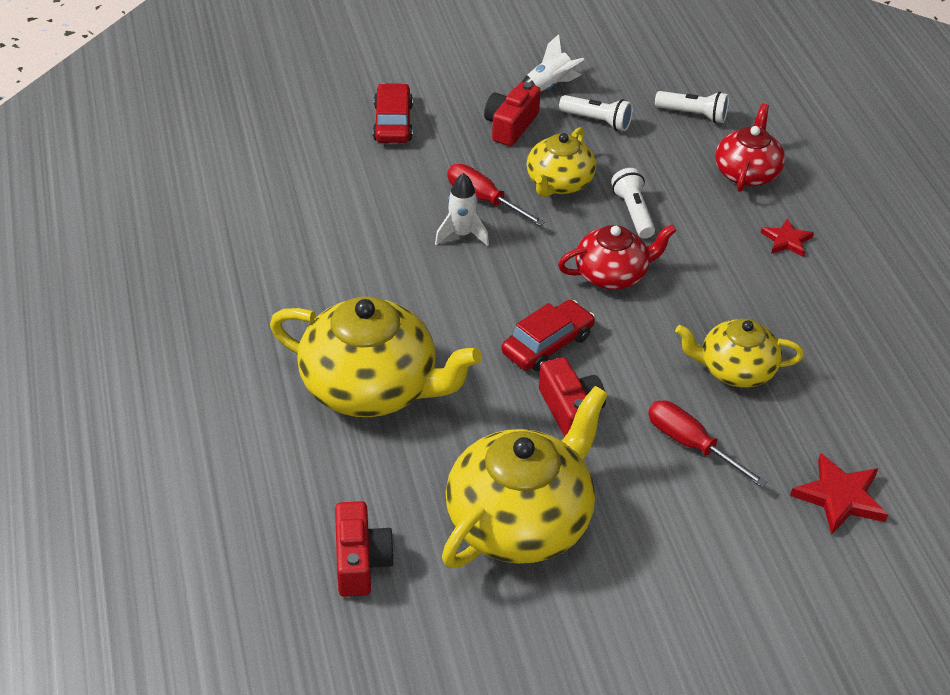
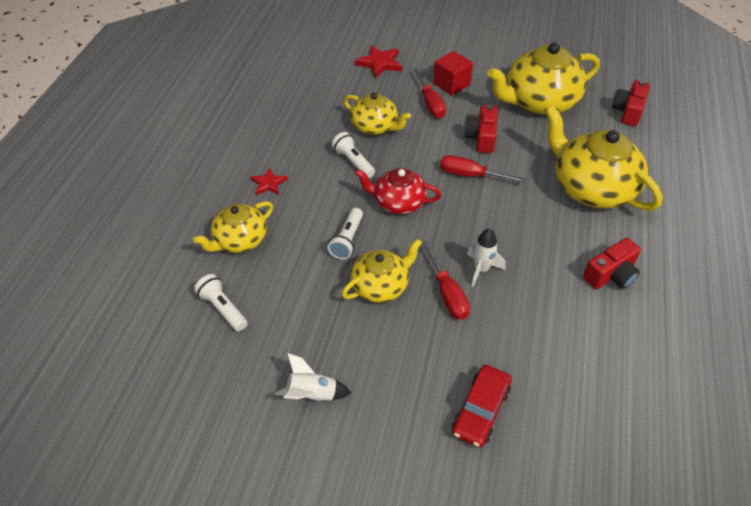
camera: 150 degrees left, 5 degrees up
red camera [484,82,541,146] -> red camera moved to [583,238,641,289]
red car [501,300,595,371] -> red screwdriver [440,155,526,183]
white flashlight [559,95,633,131] -> white flashlight moved to [331,132,375,178]
red teapot [715,103,785,192] -> yellow teapot [193,201,273,253]
none -> red cube [433,51,473,96]

